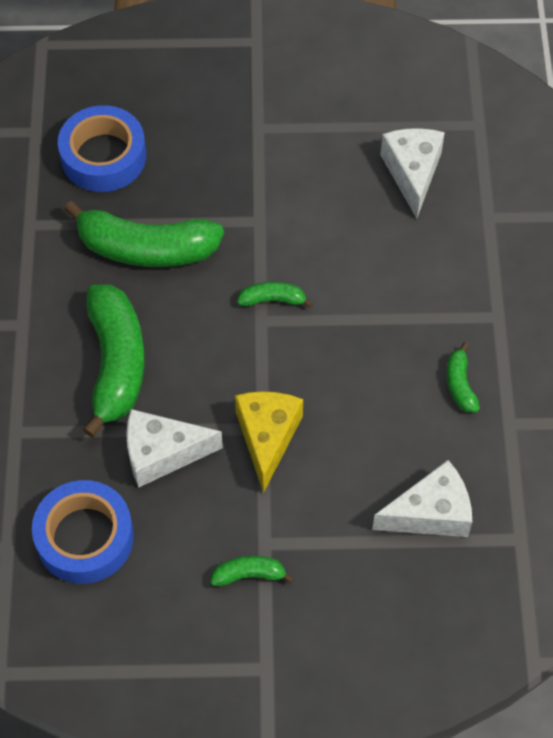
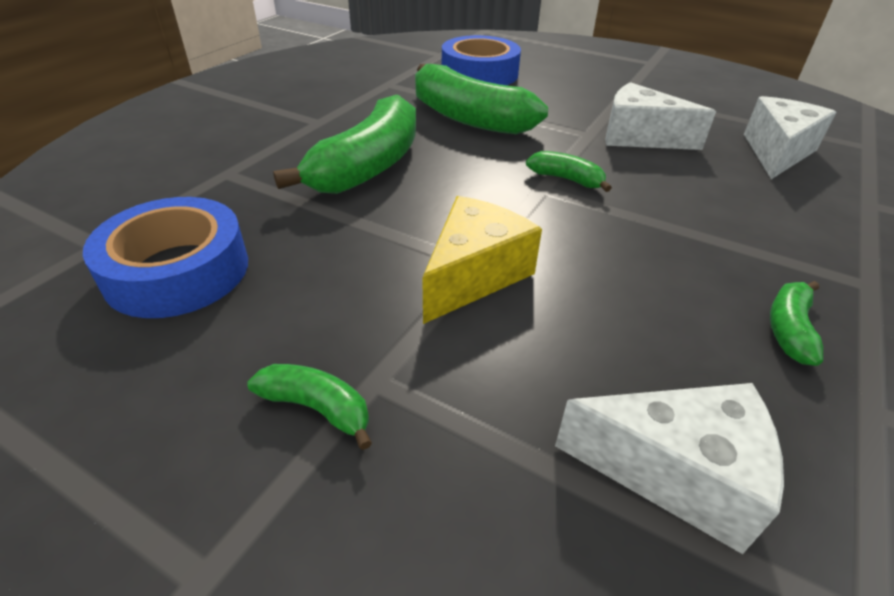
camera: 30 degrees right, 20 degrees down
white cheese [126,409,223,488] -> white cheese moved to [605,82,716,150]

